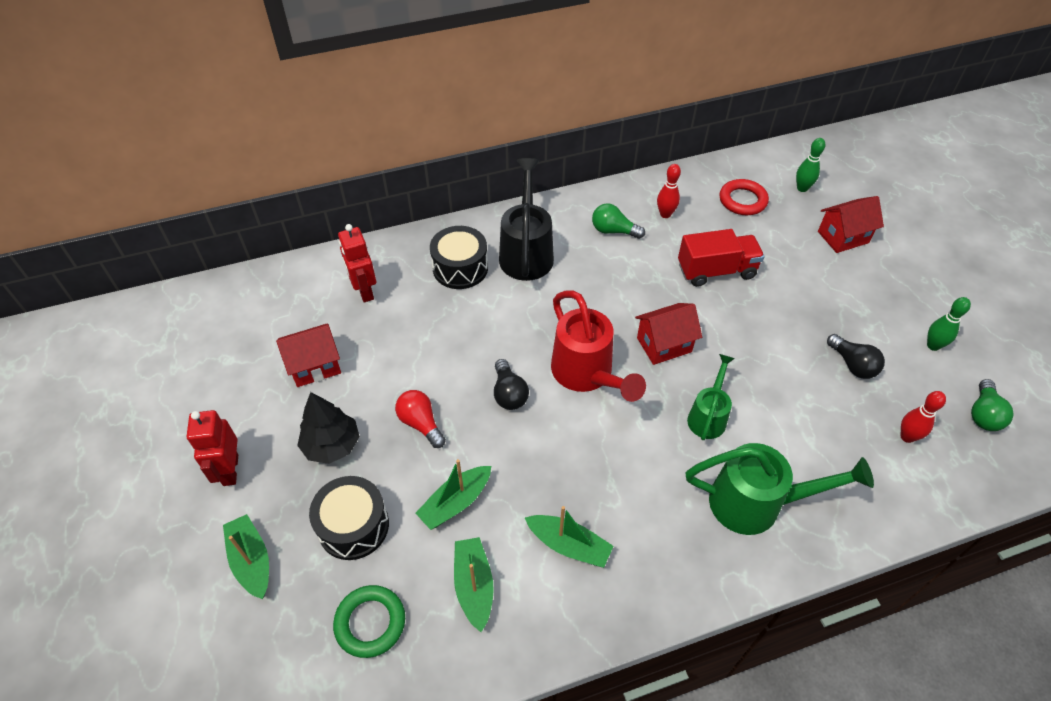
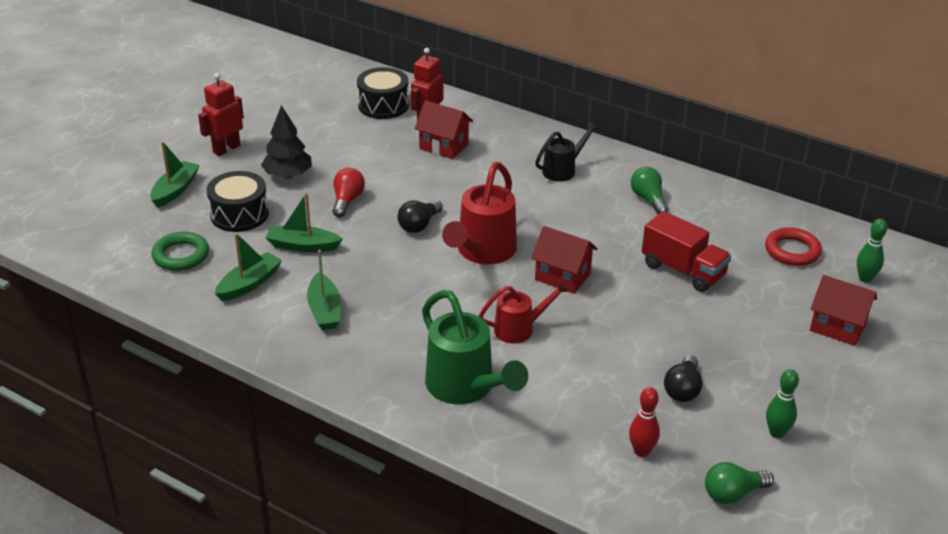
camera: 50 degrees right, 15 degrees down
red house [276,323,341,387] -> red house moved to [415,100,473,159]
black drum [430,226,488,289] -> black drum moved to [357,67,409,119]
black watering can [499,158,554,281] -> black watering can [535,121,600,182], size x0.60
red bowling pin [657,164,681,218] -> none
green watering can [687,354,735,440] -> red watering can [479,279,570,343]

